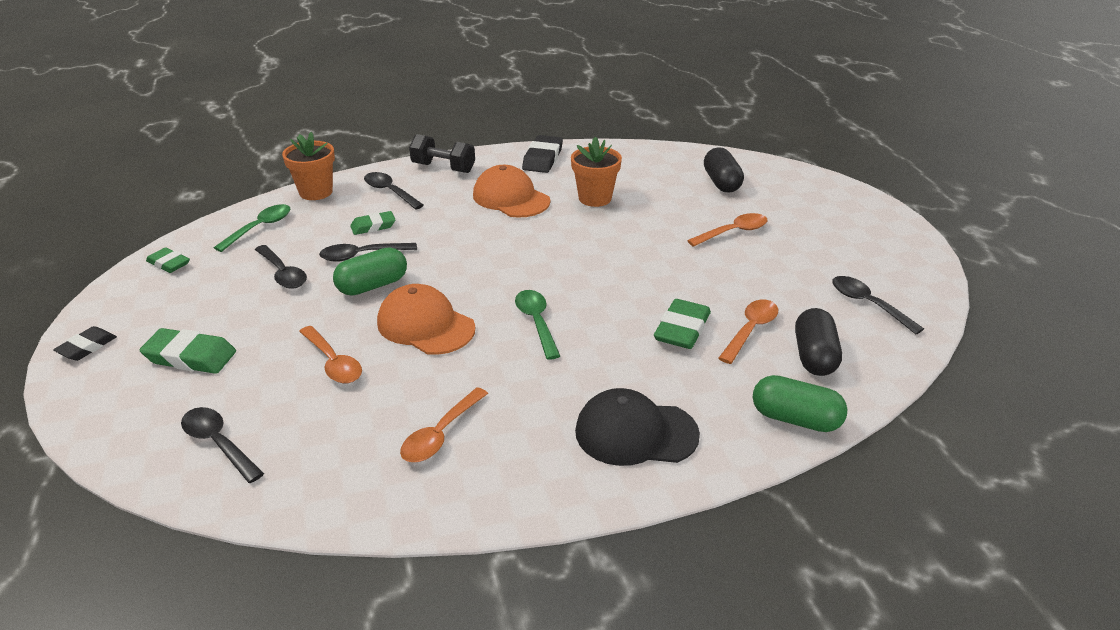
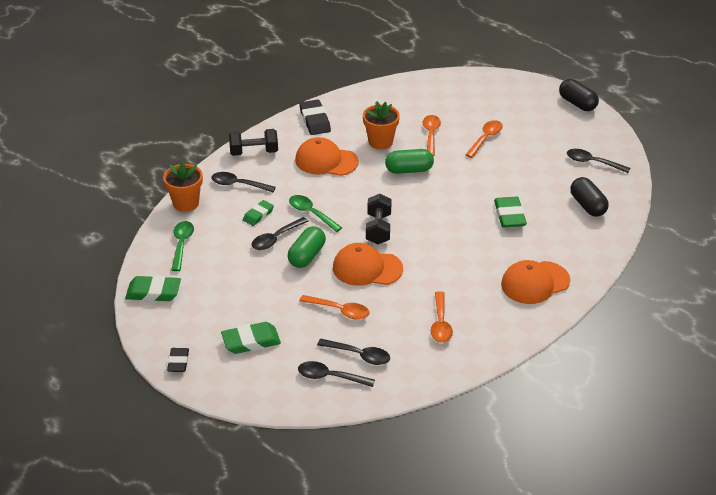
camera: 30 degrees left, 5 degrees up
green eraser [146,247,190,273] -> green eraser [125,275,181,302], size x1.55
black spoon [255,245,307,289] -> black spoon moved to [317,339,390,365]
green spoon [515,290,560,360] -> green spoon moved to [289,195,342,232]
black cap [575,388,700,466] -> orange cap [501,260,570,304]
black capsule [704,147,744,193] -> black capsule moved to [559,79,599,111]
orange spoon [718,299,778,364] -> orange spoon moved to [423,115,441,156]
green capsule [753,375,848,432] -> green capsule moved to [385,149,434,174]
none -> black dumbbell [366,194,392,245]

